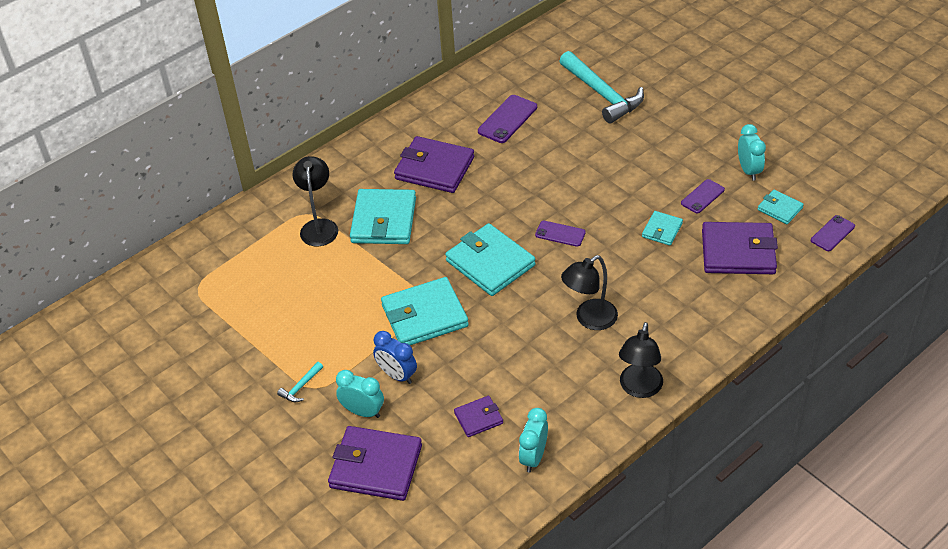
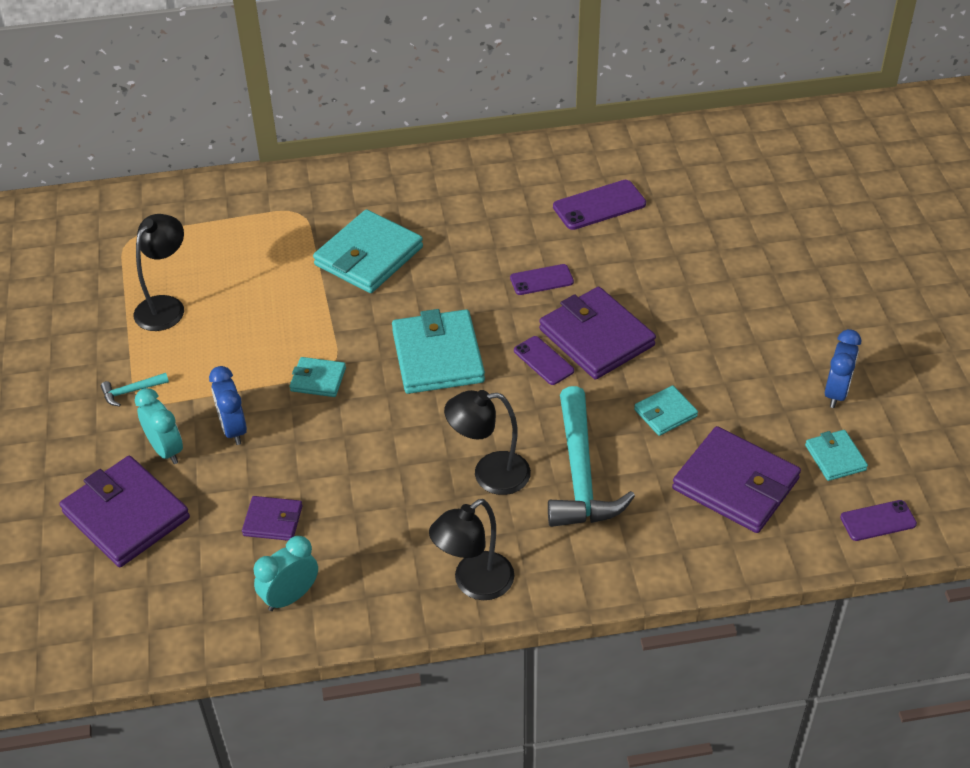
camera: 30 degrees right, 0 degrees up
black lamp [293,156,338,246] -> black lamp moved to [134,214,184,331]
turquoise wallet [381,277,469,345] -> turquoise wallet [290,357,346,397], size x0.51
purple wallet [394,136,474,193] -> purple wallet moved to [539,287,656,379]
turquoise hammer [559,51,644,124] -> turquoise hammer moved to [548,386,635,527]
purple phone [681,179,725,214] -> purple phone moved to [510,264,574,295]
turquoise clock [738,124,766,181] -> blue clock [825,329,861,408]

